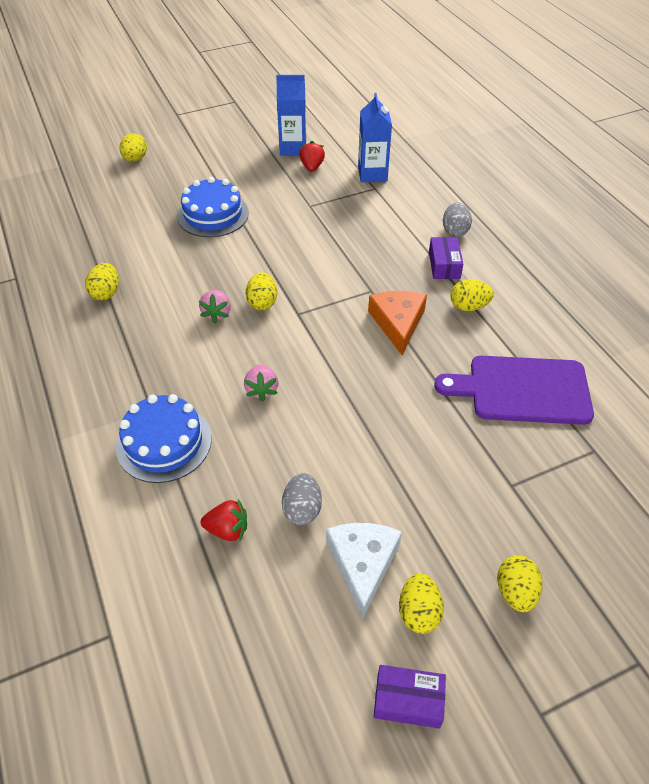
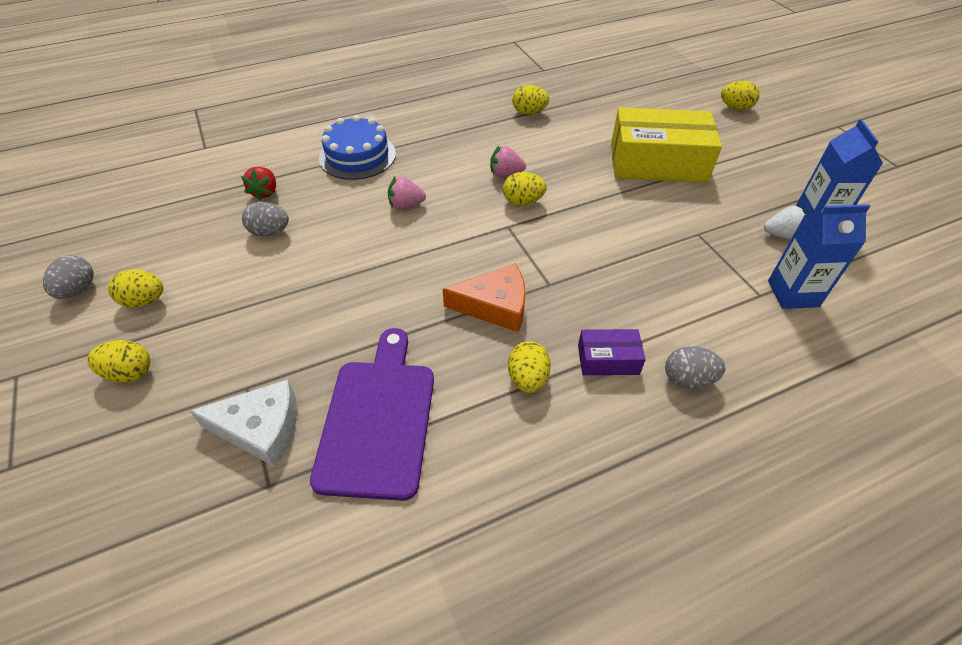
camera: 90 degrees right, 0 degrees up
blue cake [177,177,249,237] -> yellow box [611,107,722,183]
red strawberry [299,141,325,172] -> white strawberry [764,205,807,240]
white cheese [326,523,402,620] -> white cheese moved to [190,379,297,467]
purple box [374,665,446,728] -> grey egg [43,255,94,299]

